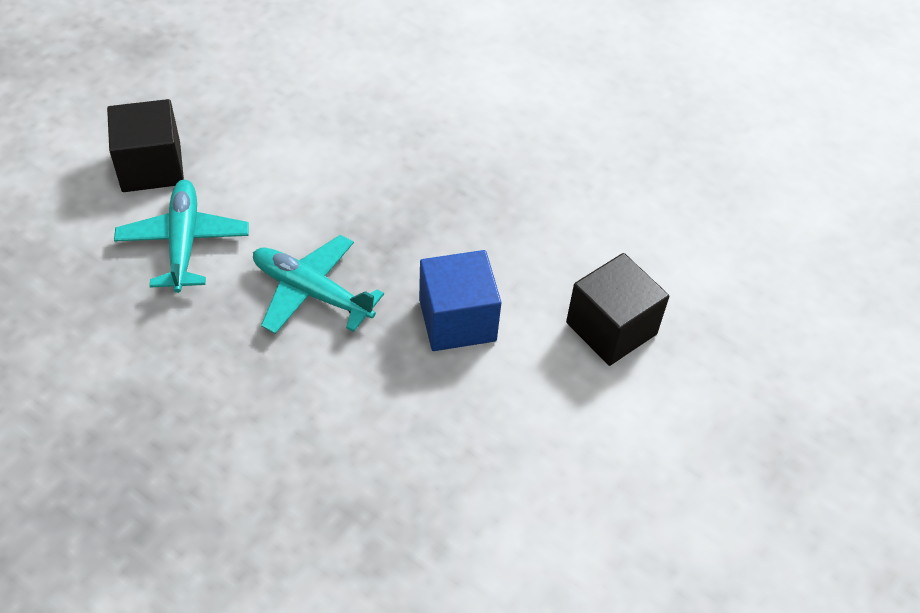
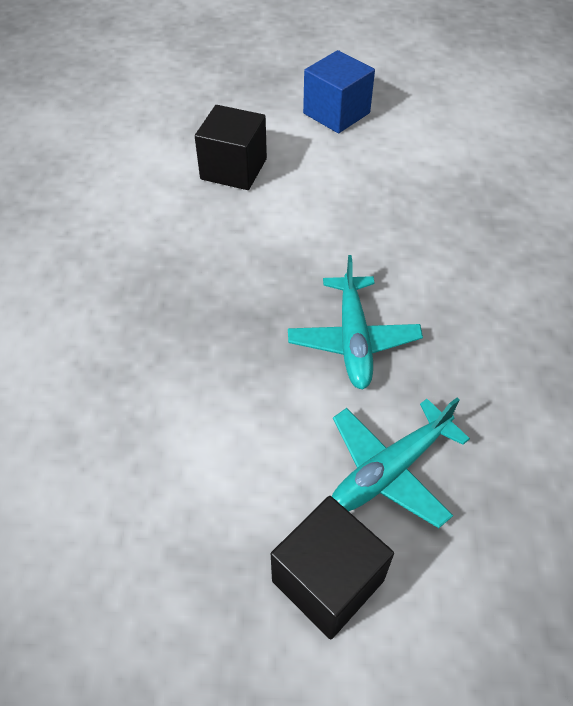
camera: 120 degrees left, 0 degrees up
blue cube [419,250,501,351] -> blue cube moved to [303,50,375,133]

